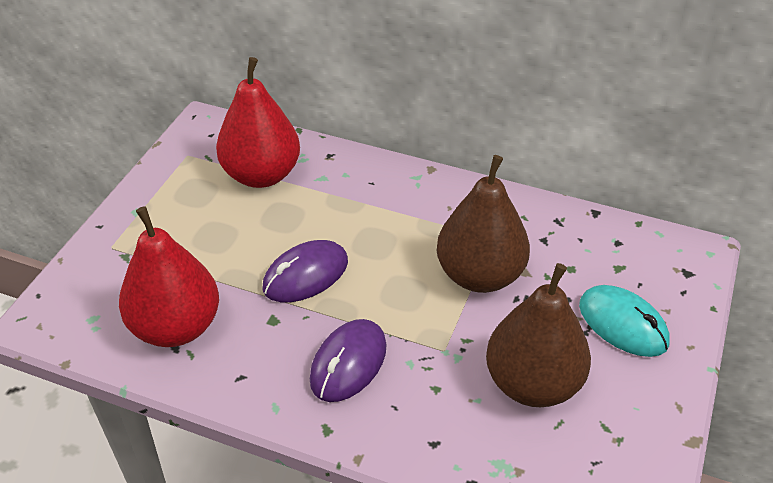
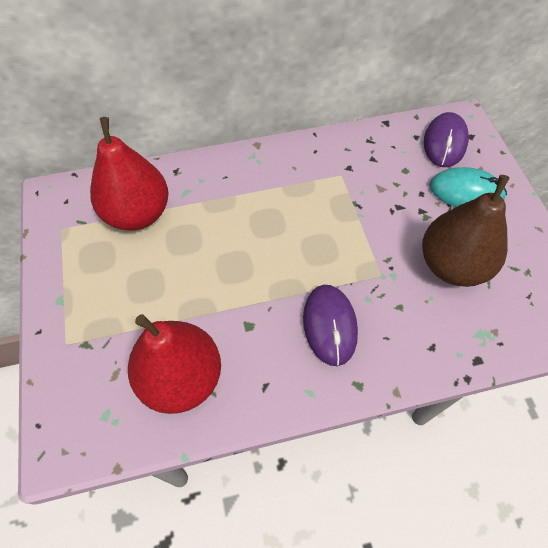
camera: 35 degrees left, 15 degrees up
purple mouse [263,240,348,302] -> purple mouse moved to [424,112,469,167]
brown pear [437,155,530,293] -> none

